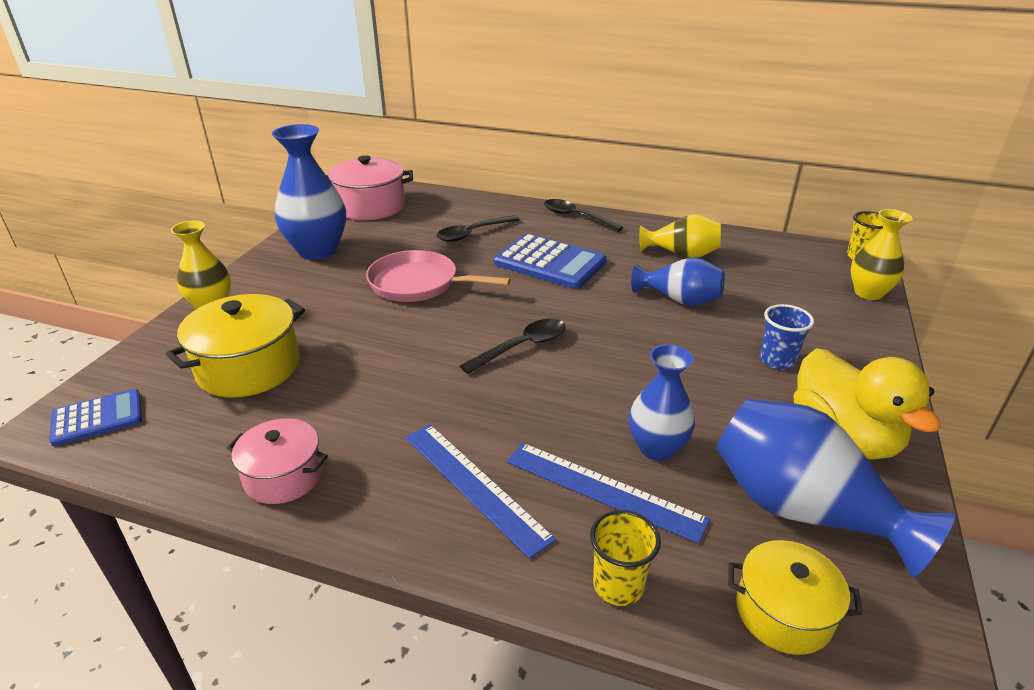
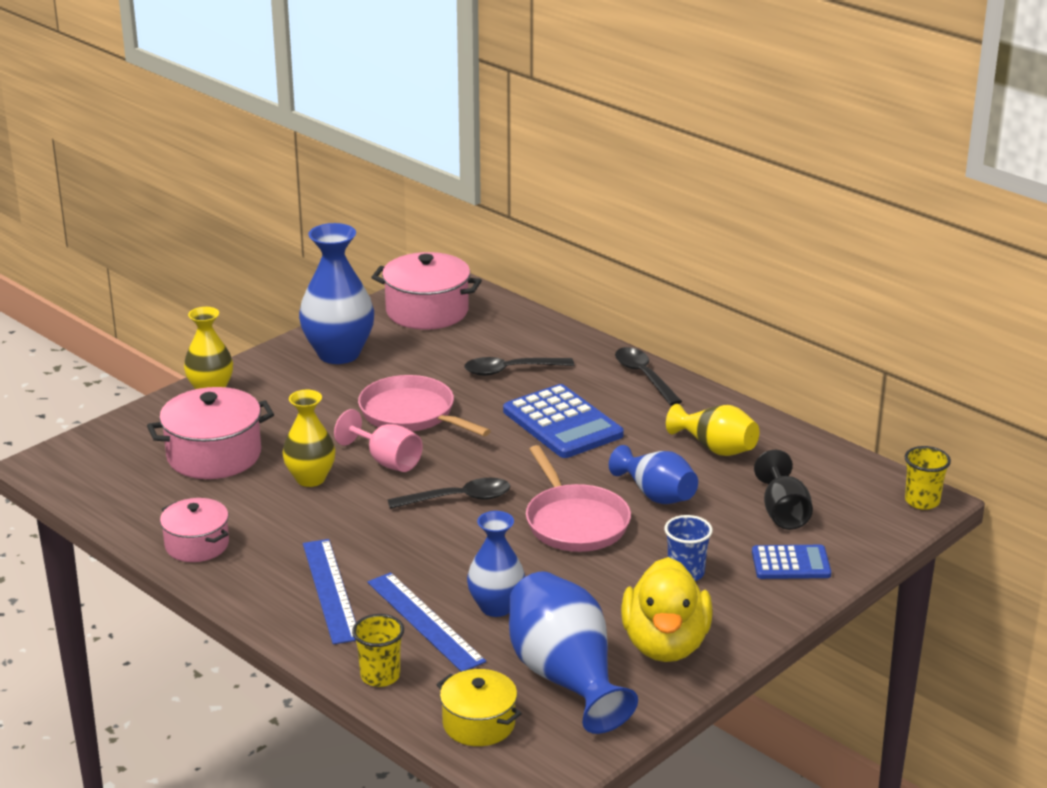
camera: 25 degrees right, 5 degrees down
blue calculator [49,389,142,446] -> blue calculator moved to [752,545,831,579]
yellow pot [166,294,305,398] -> pink pot [147,387,274,479]
yellow vase [850,209,913,300] -> yellow vase moved to [282,390,335,487]
none -> pink goblet [334,409,423,472]
none -> pink pan [526,445,631,552]
none -> black goblet [754,450,813,530]

